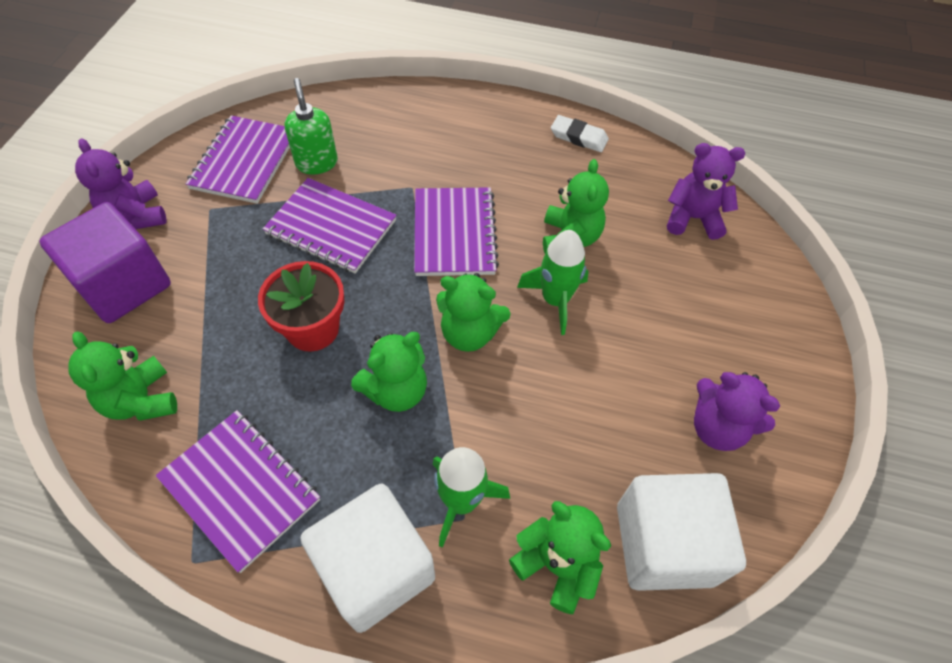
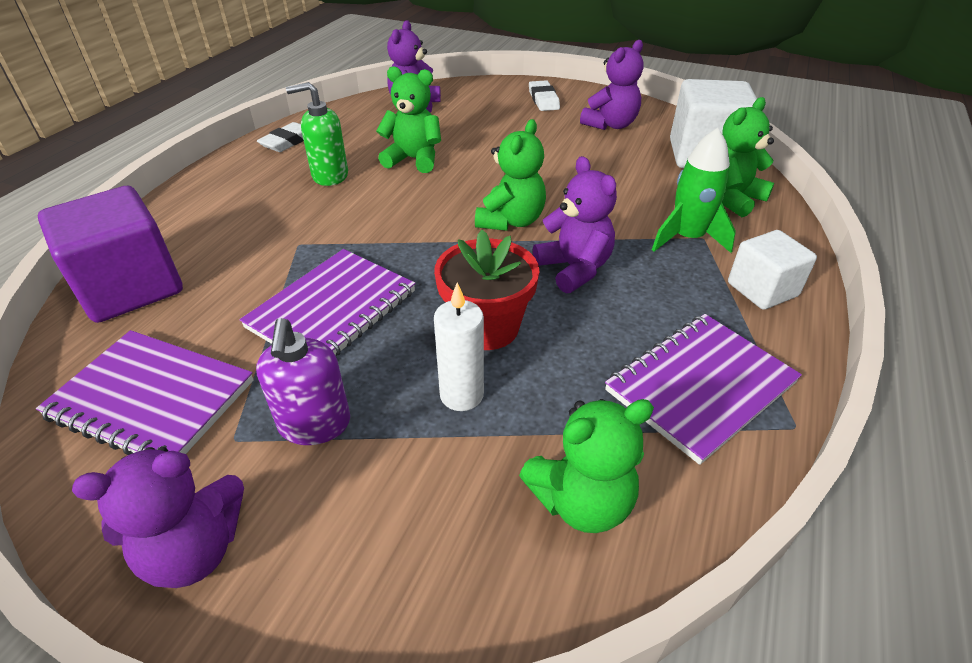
camera: 80 degrees left, 15 degrees down
purple cube [39,202,171,323] -> purple cube moved to [38,186,183,323]
green soap dispenser [285,78,338,174] -> green soap dispenser moved to [286,82,348,186]
white cube [300,484,435,633] -> white cube [728,230,817,310], size x0.60
green teddy bear [351,332,427,412] -> purple teddy bear [533,156,617,293]
purple notebook [414,187,499,276] -> none
green rocket [517,230,589,335] -> none
none -> purple soap dispenser [256,318,350,445]
none -> white candle [434,282,484,411]
none -> white eraser [529,80,560,111]

